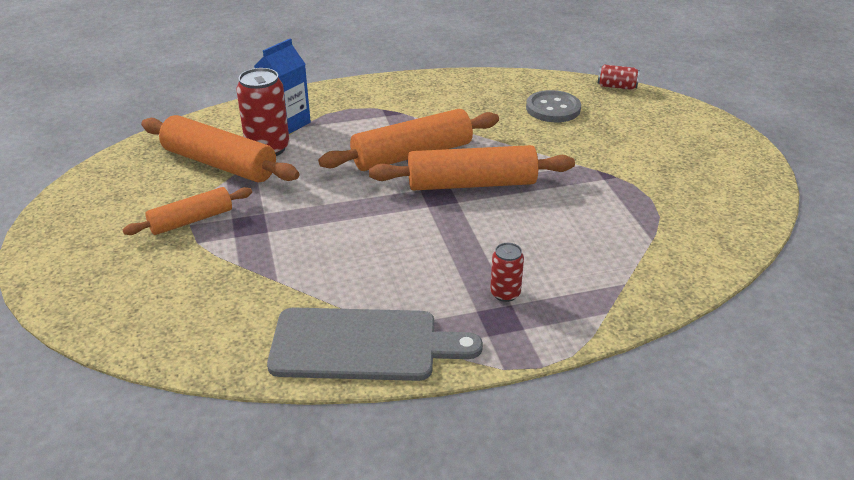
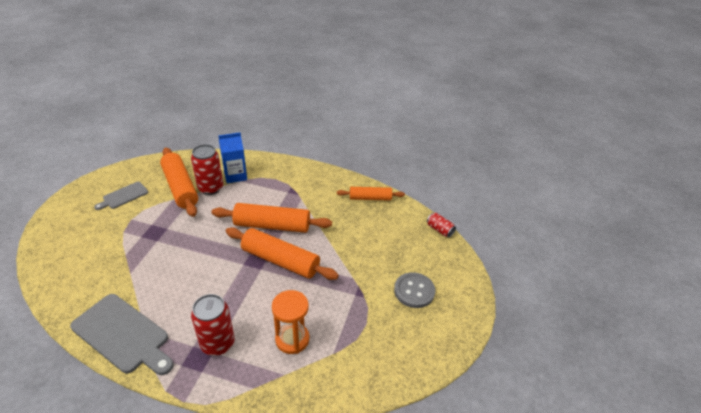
camera: 30 degrees right, 5 degrees up
orange rolling pin [123,187,252,235] -> orange rolling pin moved to [337,187,405,201]
red can [490,243,524,302] -> red can [191,294,235,356], size x1.82
grey button [526,90,581,122] -> grey button moved to [394,272,435,308]
none -> grey cutting board [94,182,148,210]
none -> orange hourglass [272,290,309,354]

